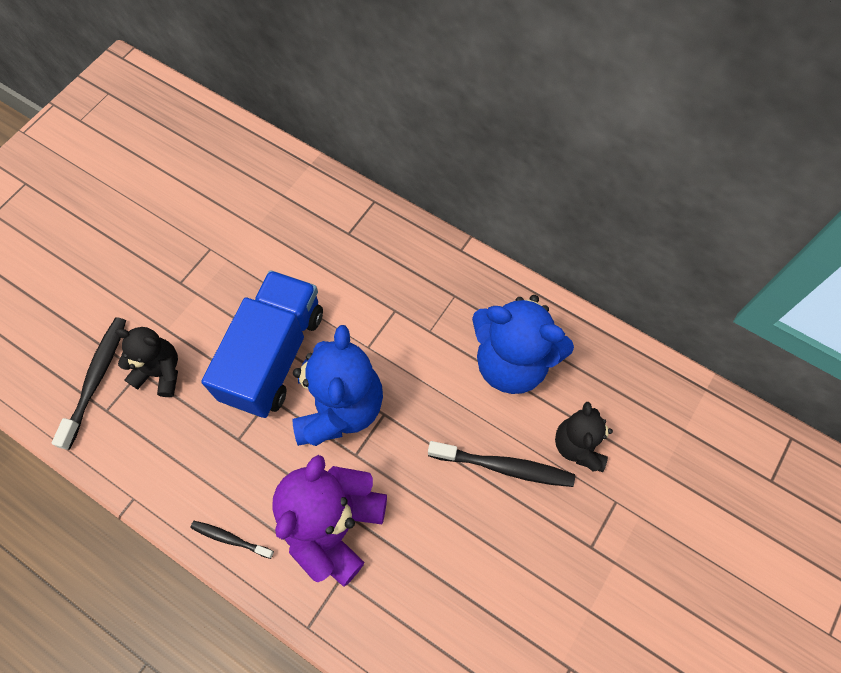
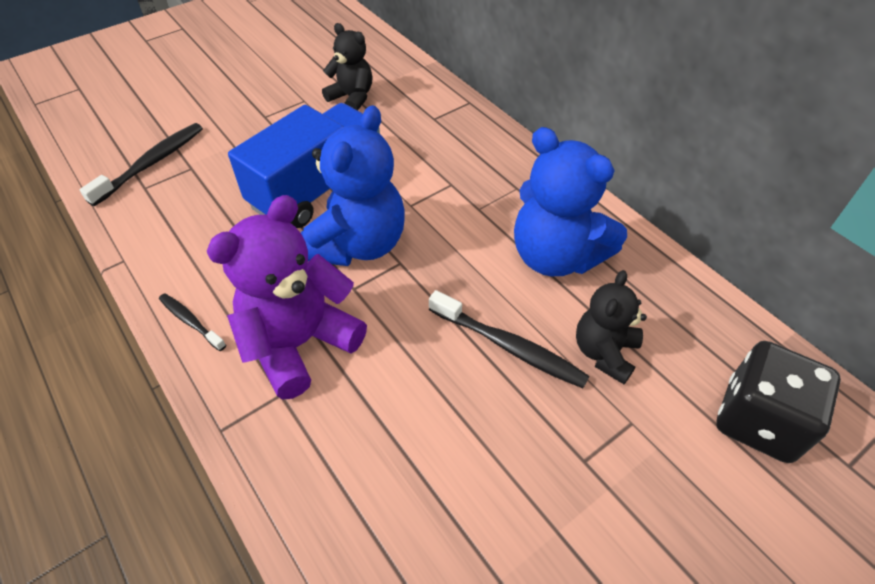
camera: 20 degrees right, 15 degrees down
black teddy bear [115,327,178,397] -> black teddy bear moved to [322,23,373,110]
none -> black dice [717,341,841,463]

